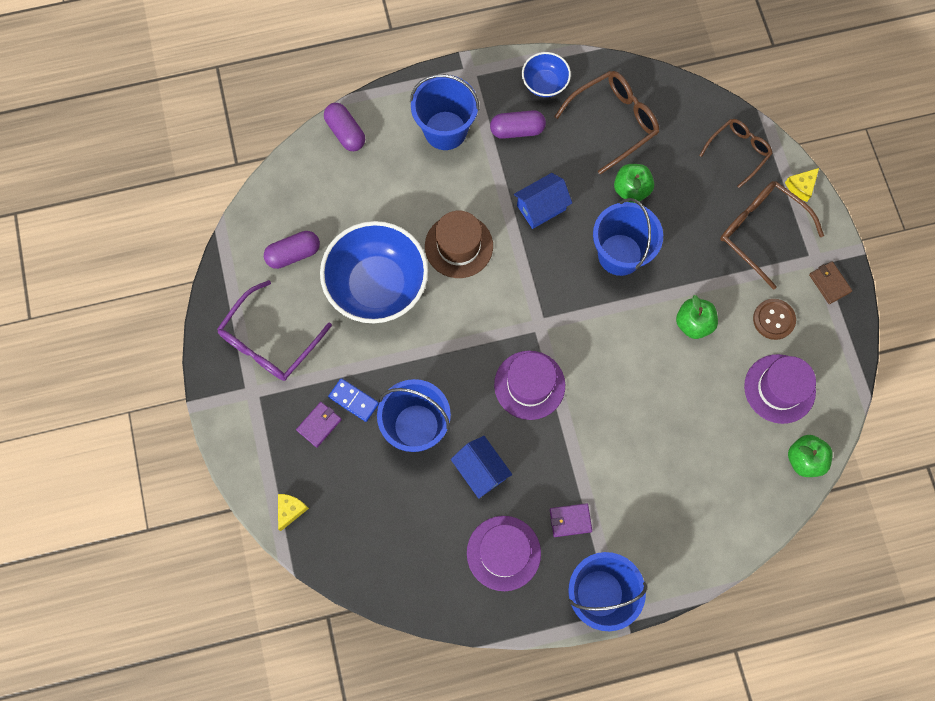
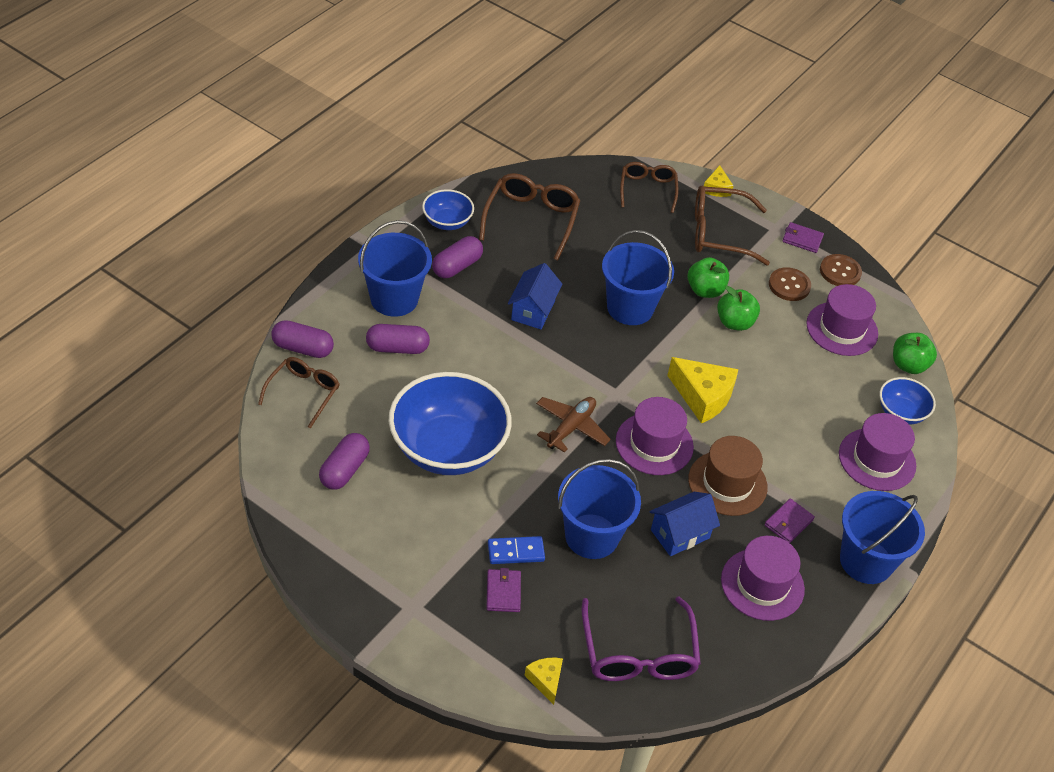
camera: 45 degrees left, 25 degrees down
purple glasses [217,280,332,381] -> purple glasses moved to [582,596,701,681]
brown hat [425,211,493,278] -> brown hat moved to [688,436,768,516]
blue house [451,436,512,499] -> blue house turned 45 degrees counterclockwise [649,492,720,556]
green apple [614,164,654,203] -> green apple moved to [687,257,729,298]
brown wallet [809,261,852,304] -> purple wallet [782,222,824,253]
none -> brown glasses [258,357,340,428]
none -> purple capsule [366,324,430,354]
none -> brown plane [536,397,611,453]
none -> yellow cheese [667,357,739,423]
none -> brown button [820,254,862,286]
none -> purple hat [839,413,916,491]
none -> blue bowl [880,377,936,425]

